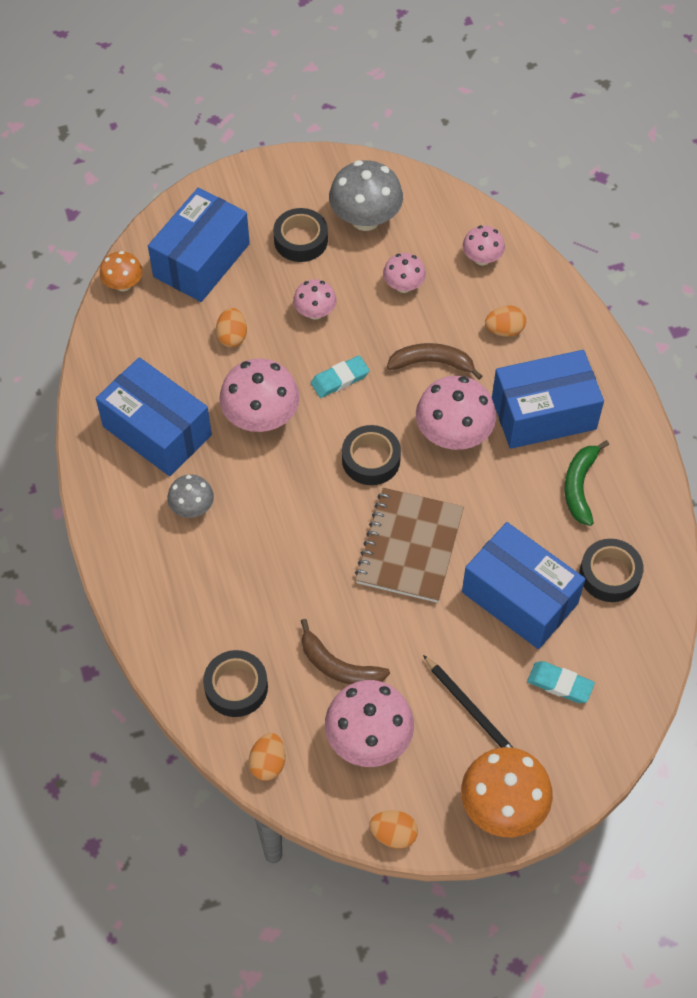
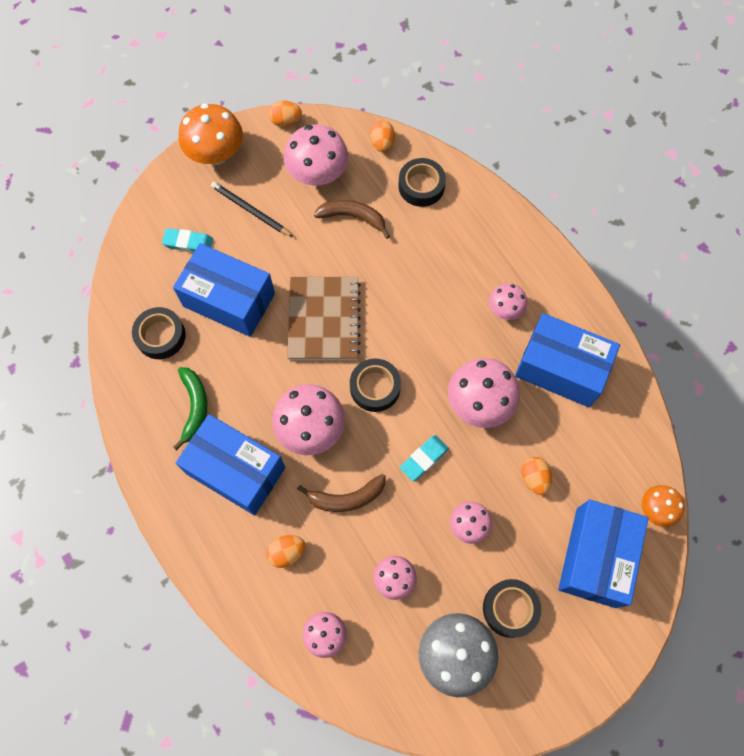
camera: 165 degrees right, 10 degrees up
grey mushroom [167,474,214,518] -> pink mushroom [489,283,527,320]
blue box [492,350,604,449] -> blue box turned 60 degrees clockwise [176,414,286,516]

